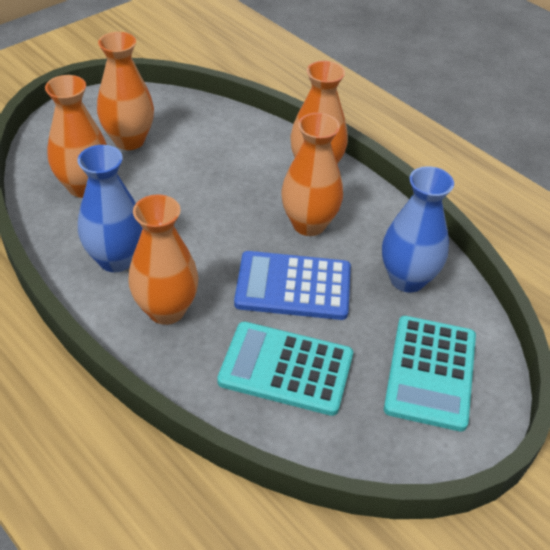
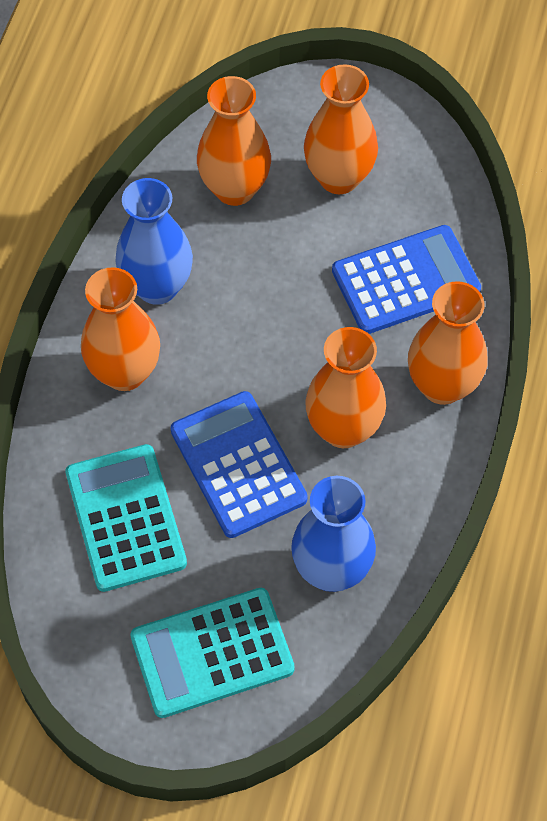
camera: 60 degrees right, 15 degrees up
none -> blue calculator [332,225,481,334]

